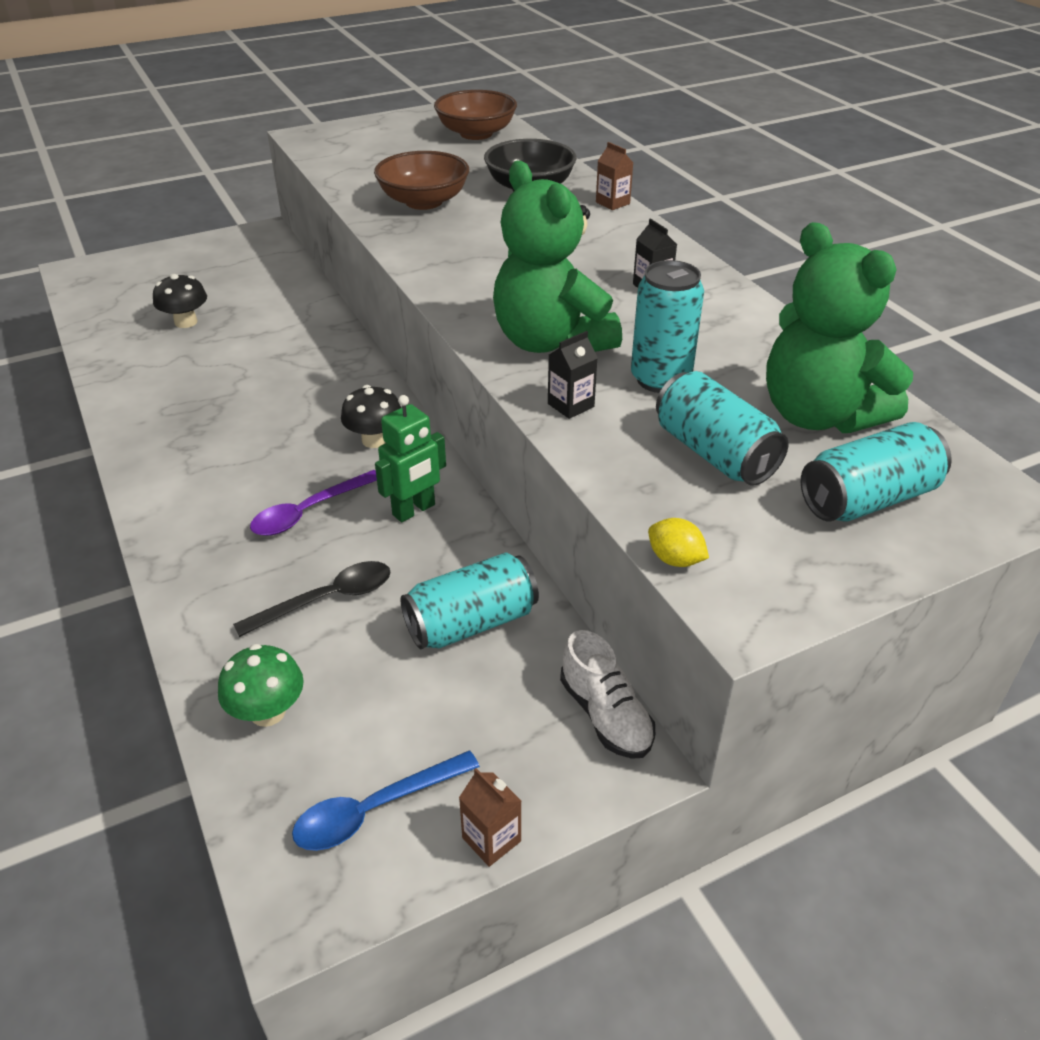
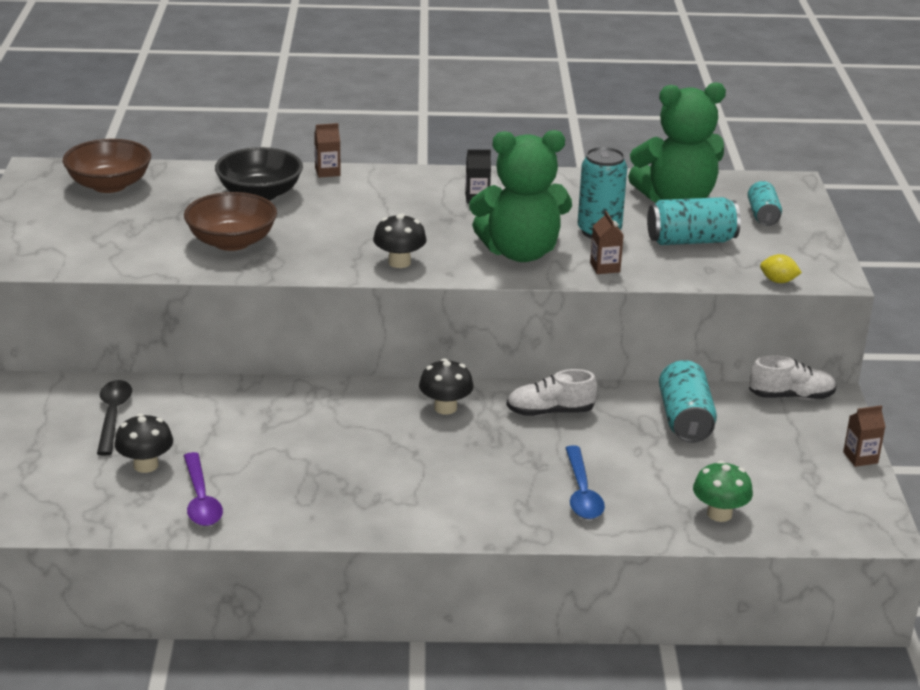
camera: 65 degrees left, 10 degrees down
black spoon [233,561,391,637] -> black spoon moved to [97,380,132,456]
purple spoon [250,470,377,536] -> purple spoon moved to [184,452,223,526]
blue spoon [292,750,480,851] -> blue spoon moved to [566,446,605,519]
green robot [375,395,446,522] -> white shoe [507,369,597,416]
black carton [548,331,598,419] -> brown carton [590,211,624,274]
yellow lemon [648,518,709,567] -> yellow lemon turned 45 degrees clockwise [760,254,802,283]
turquoise can [801,422,952,521] -> turquoise can [748,181,782,226], size x0.64
none -> black mushroom [373,213,427,268]

